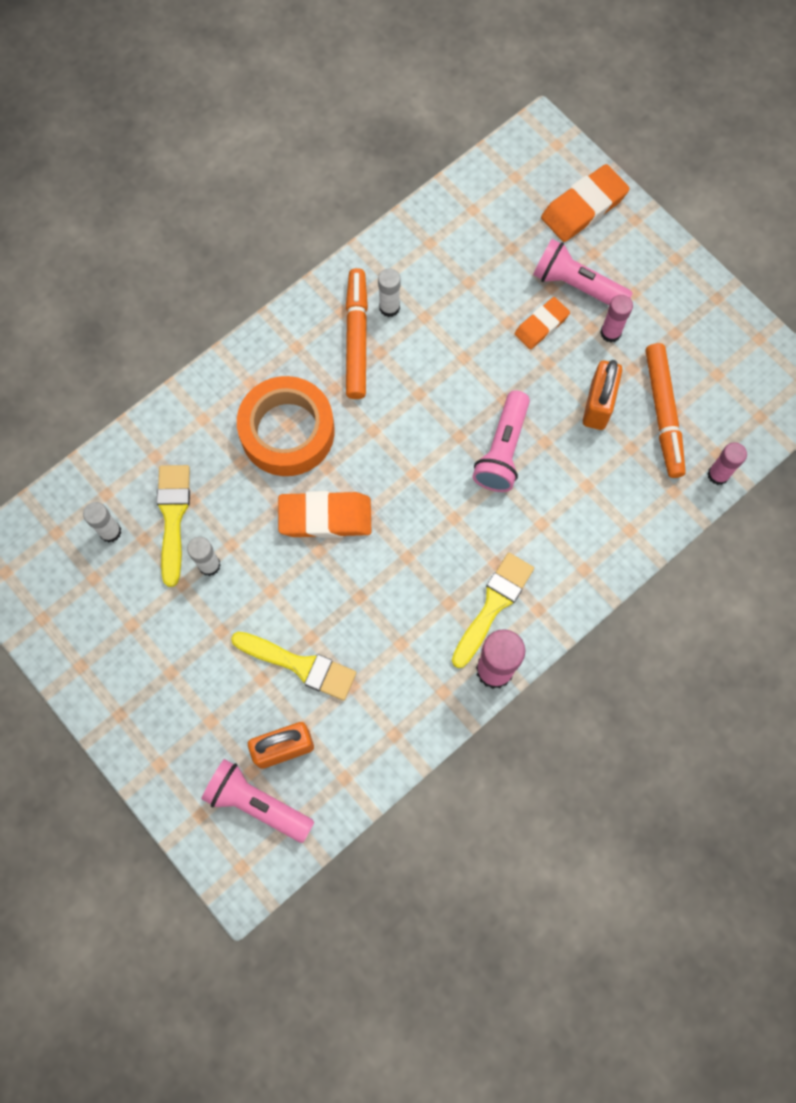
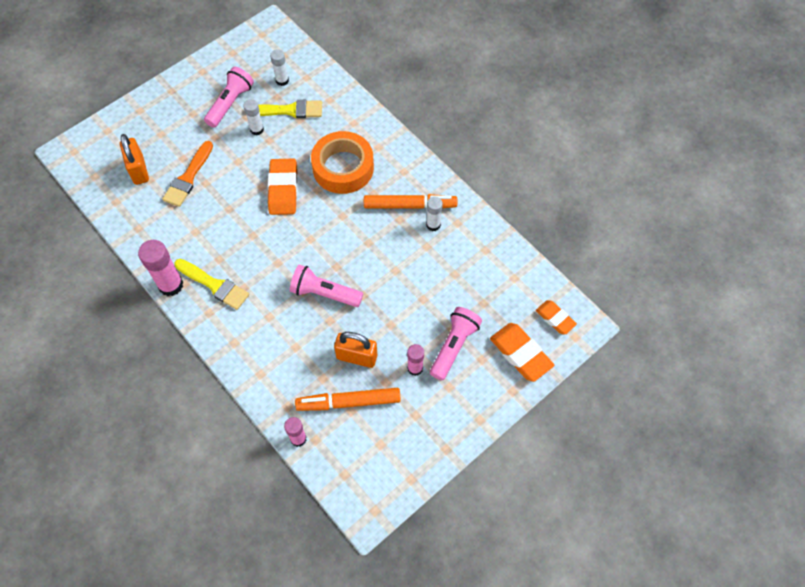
camera: 90 degrees right, 10 degrees down
pink flashlight [201,759,314,843] -> pink flashlight moved to [204,67,254,128]
yellow brush [231,632,357,701] -> orange brush [162,141,213,207]
orange eraser [515,297,570,349] -> orange eraser moved to [536,300,577,335]

